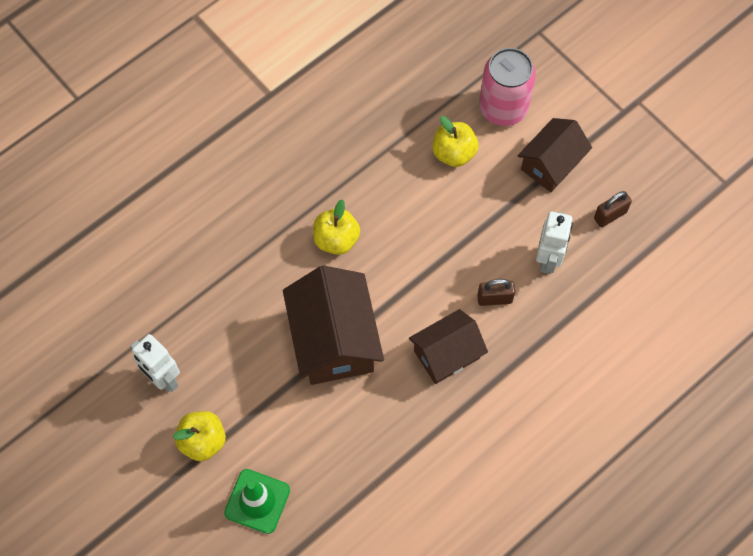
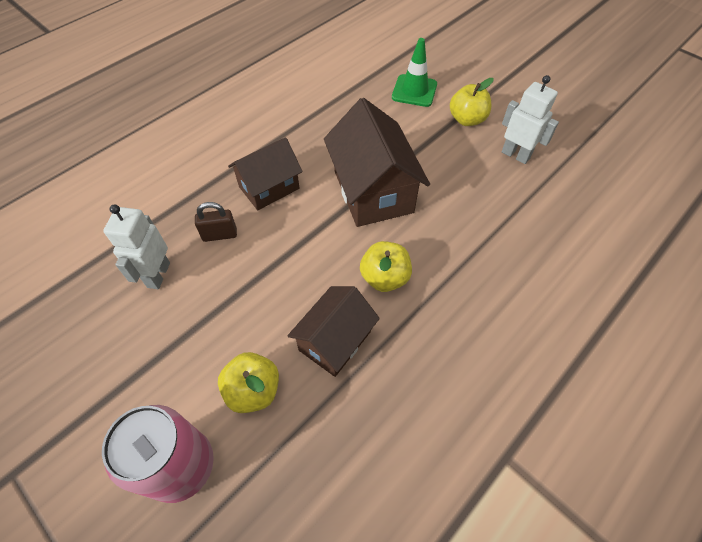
camera: 175 degrees right, 10 degrees down
brown house [518,118,592,192] -> brown house moved to [288,286,380,377]
brown padlock [594,191,632,227] -> none

